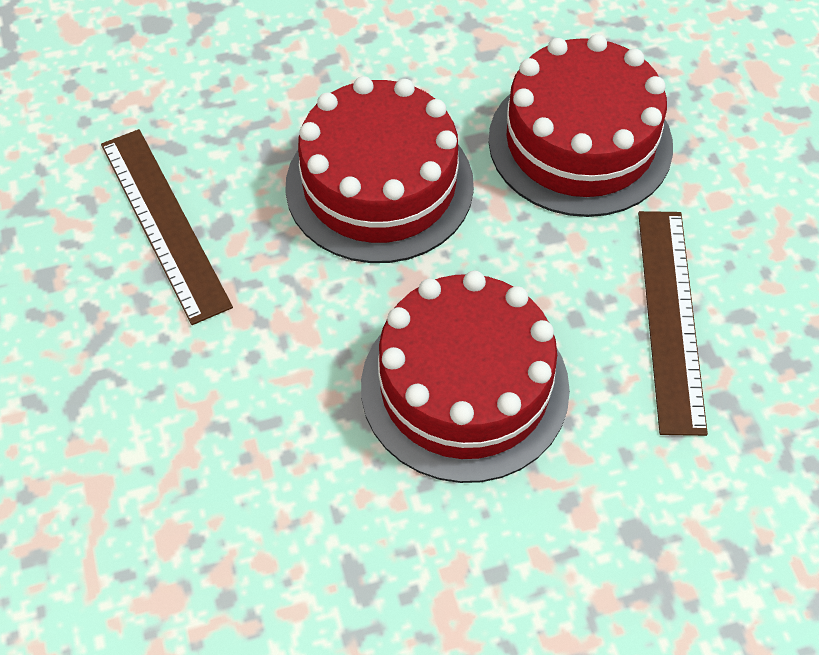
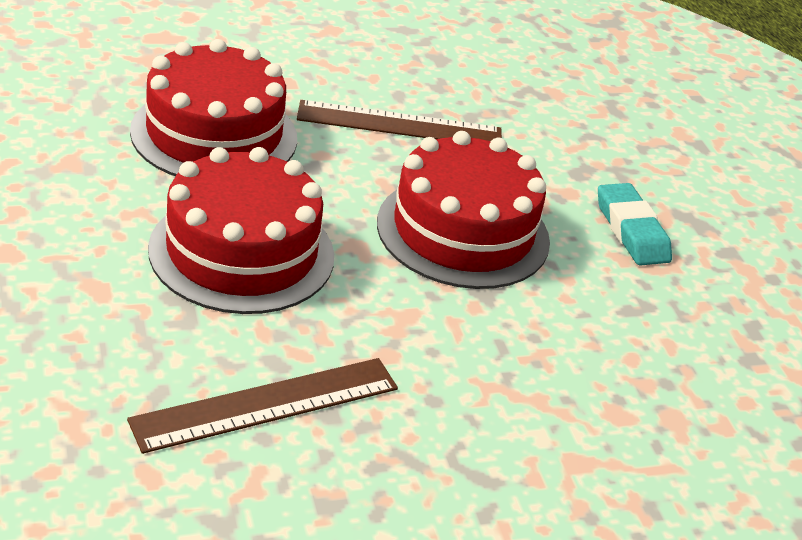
camera: 95 degrees left, 20 degrees down
none -> turquoise eraser [598,183,672,266]

